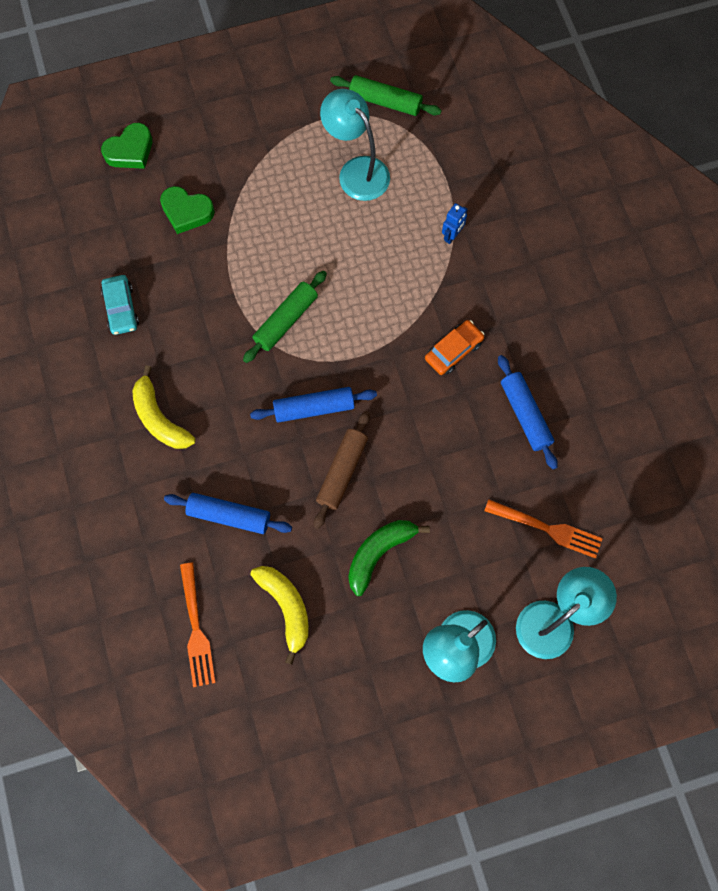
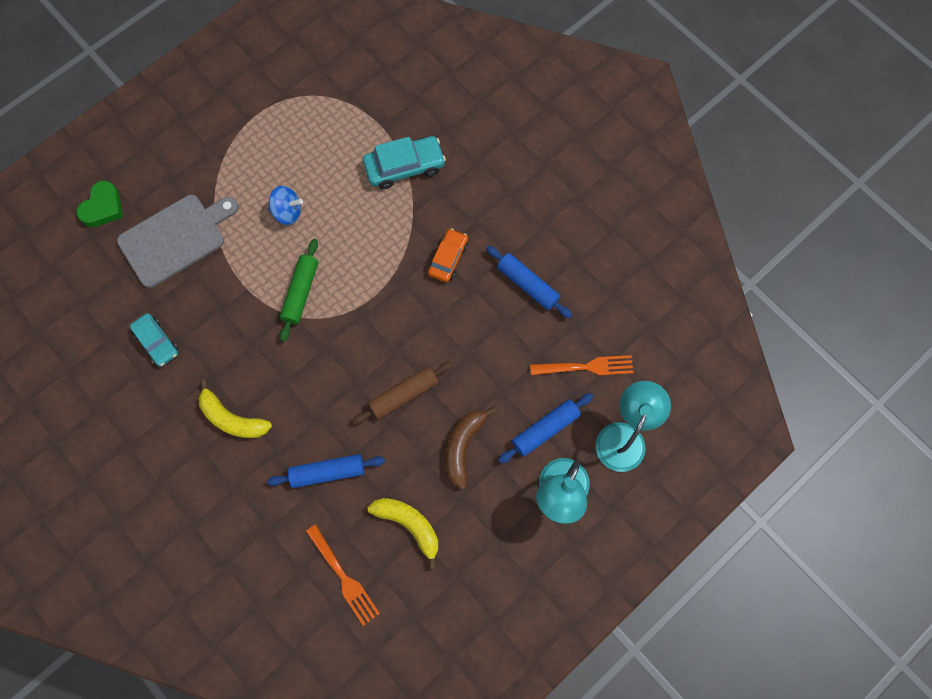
camera: 25 degrees left, 0 degrees up
green heart [160,186,215,234] -> grey cutting board [117,195,239,288]
blue rolling pin [250,387,377,423] -> blue rolling pin moved to [498,393,594,463]
brown rolling pin [314,411,370,529] -> brown rolling pin turned 60 degrees clockwise [353,361,453,425]
turquoise lamp [320,89,390,201] -> none
green rolling pin [330,75,442,116] -> none
green banana [348,520,430,596] -> brown banana [446,407,496,489]
blue robot [442,203,468,244] -> turquoise car [363,136,446,189]
none -> blue spinning top [268,186,303,225]

